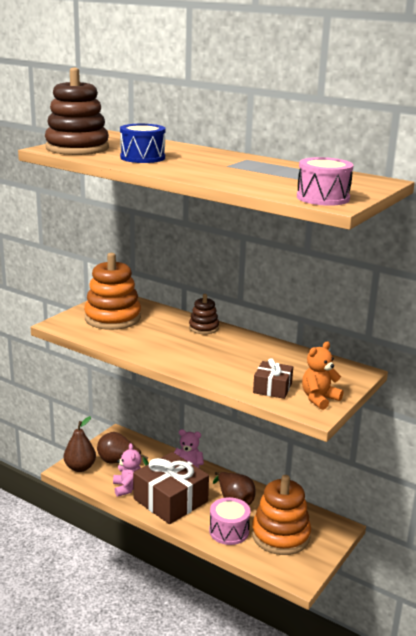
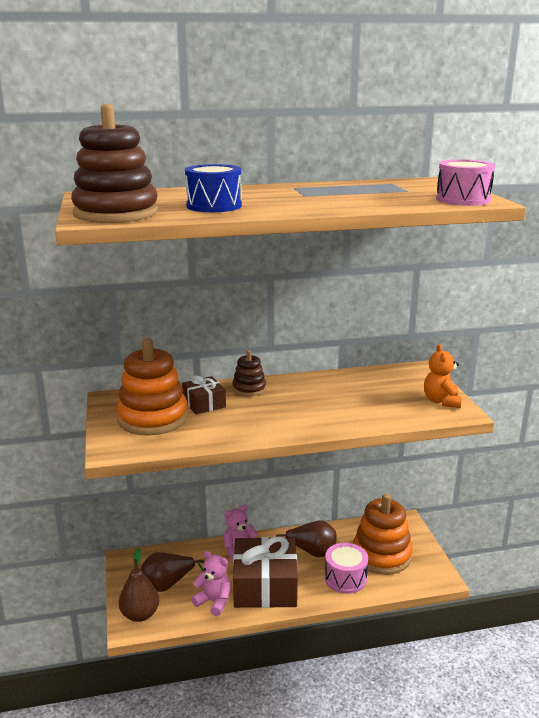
camera: 45 degrees left, 0 degrees up
brown gift [253,358,293,399] -> brown gift moved to [182,376,226,414]

